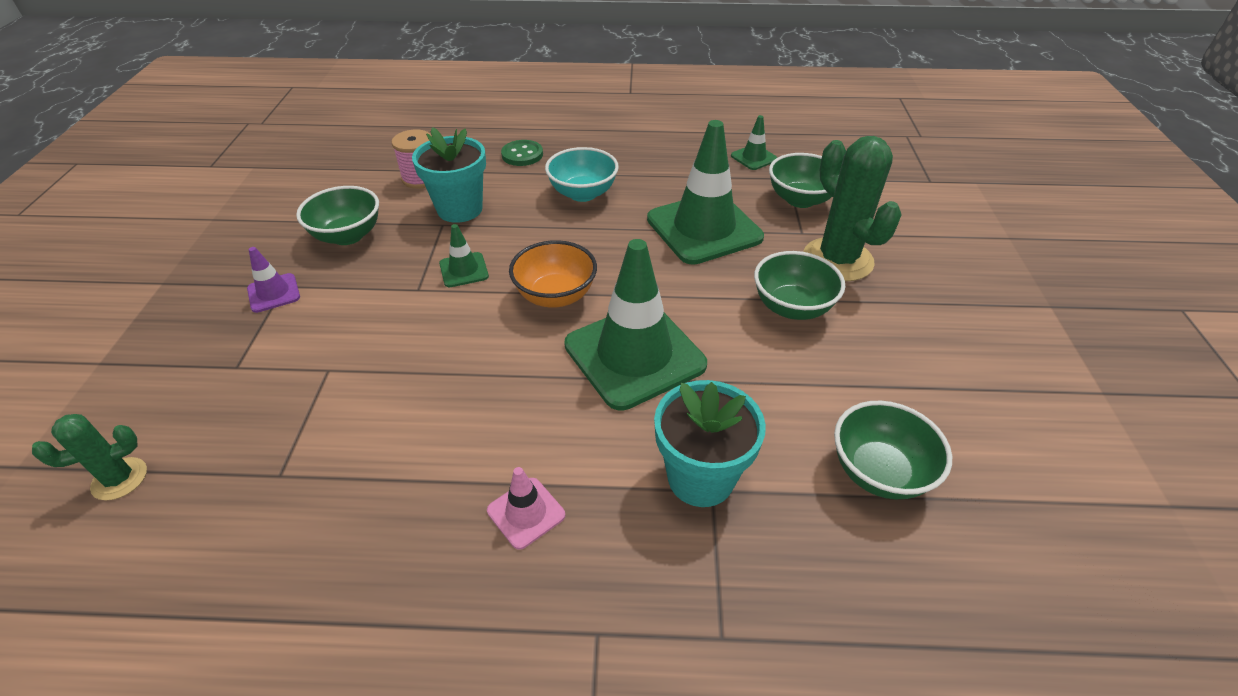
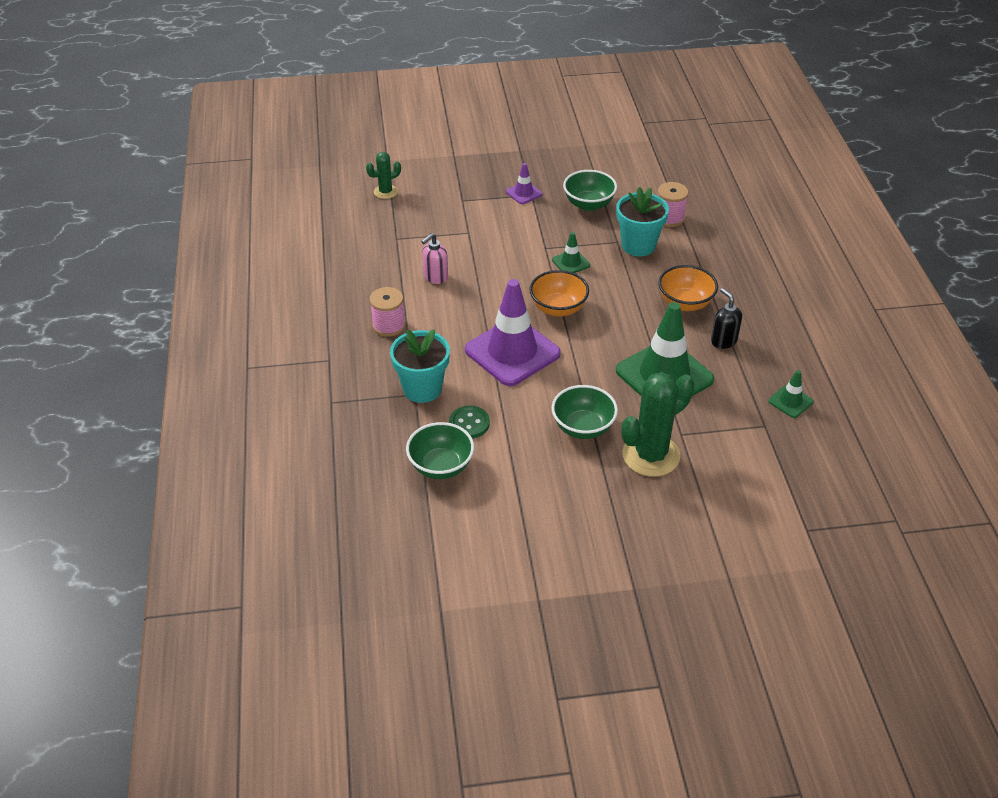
camera: 80 degrees right, 0 degrees up
green cactus [32,414,147,501] -> green cactus turned 75 degrees counterclockwise [366,152,401,199]
pink traffic cone [487,467,565,550] -> pink spool [370,287,405,337]
green button [501,140,543,166] -> green button moved to [449,406,490,439]
turquoise bowl [545,147,619,202] -> orange bowl [658,265,718,311]
green traffic cone [564,239,707,411] -> purple traffic cone [465,279,561,386]
green bowl [769,153,832,208] -> none
none -> pink soap dispenser [421,233,448,284]
none -> black soap dispenser [711,288,742,349]

